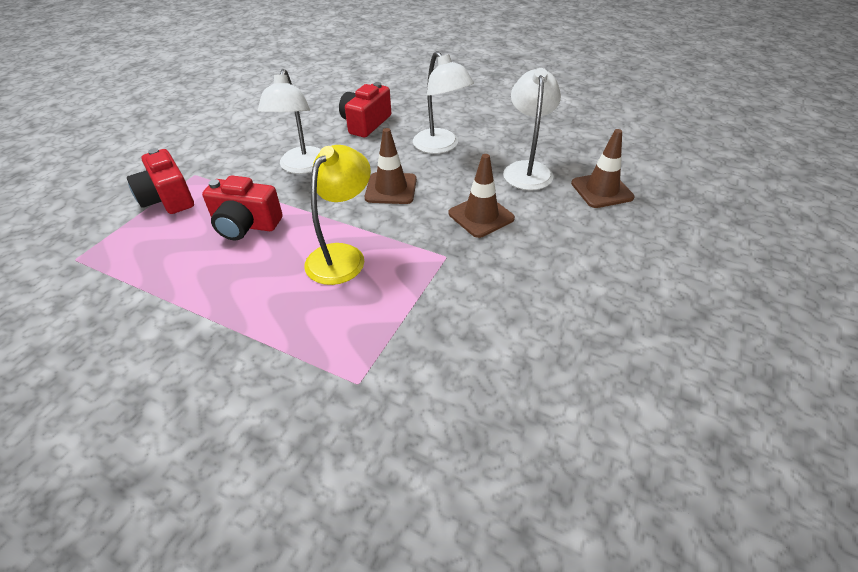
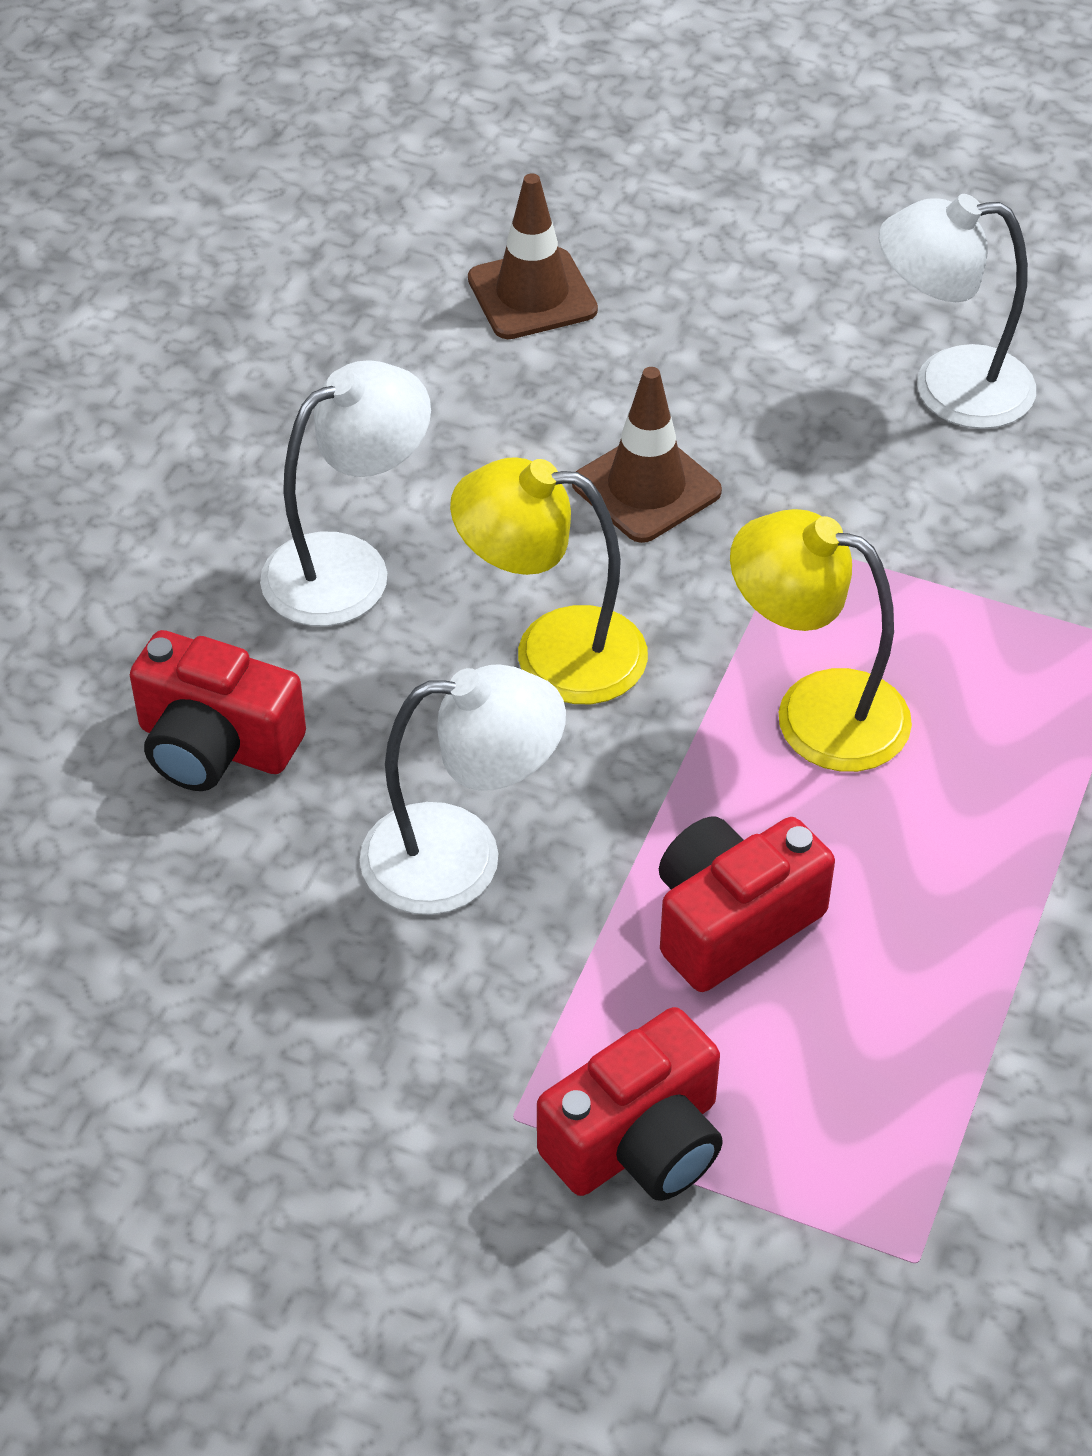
camera: 95 degrees left, 5 degrees up
red camera [202,175,283,240] -> red camera turned 135 degrees counterclockwise [659,817,835,992]
brown traffic cone [365,128,417,204] -> yellow lamp [450,457,648,704]
white lamp [503,68,561,190] -> white lamp moved to [879,194,1036,429]

